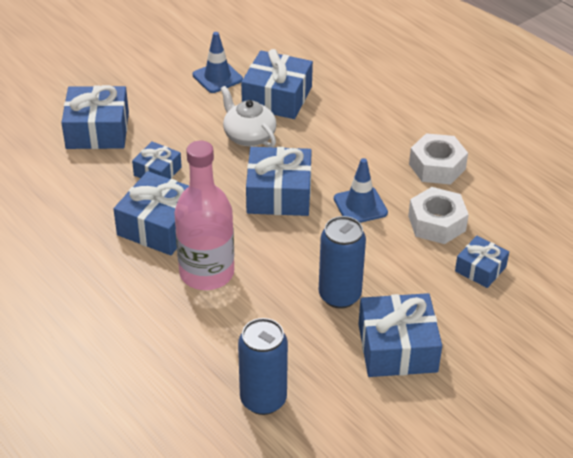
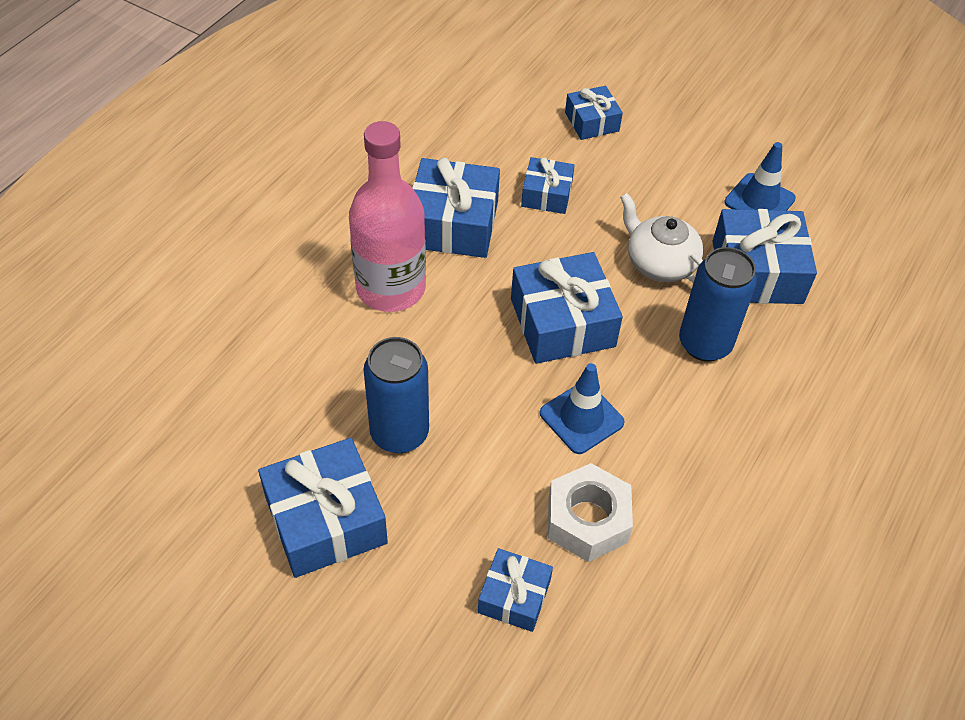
camera: 70 degrees right, 10 degrees up
blue gift [61,85,129,149] -> blue gift [565,86,623,140], size x0.58
white teapot [220,86,277,147] -> white teapot turned 75 degrees counterclockwise [620,193,704,283]
blue can [238,318,288,415] -> blue can moved to [679,247,757,362]
white nut [409,133,468,185] -> none

